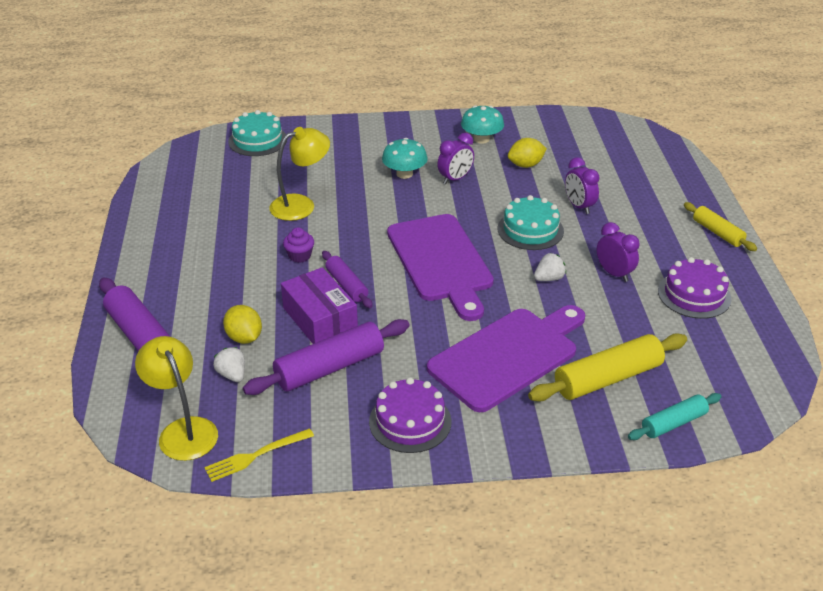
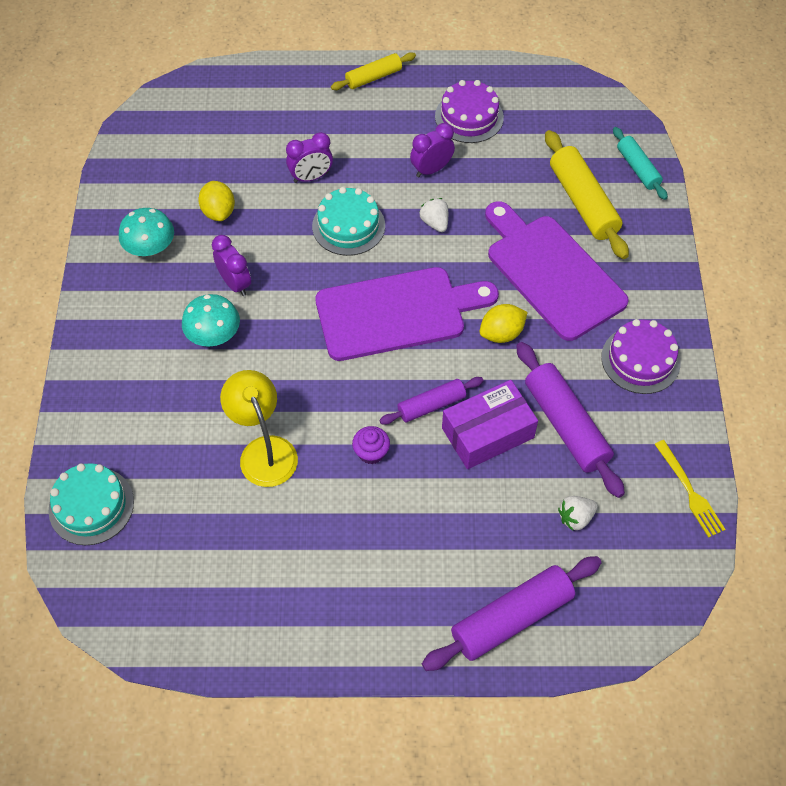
camera: 85 degrees left, 20 degrees up
yellow lamp [135,336,218,461] -> none
yellow lemon [223,305,262,344] -> yellow lemon moved to [480,304,528,343]

